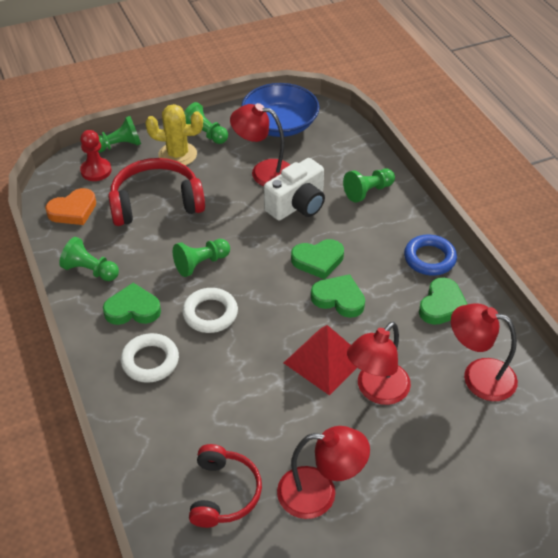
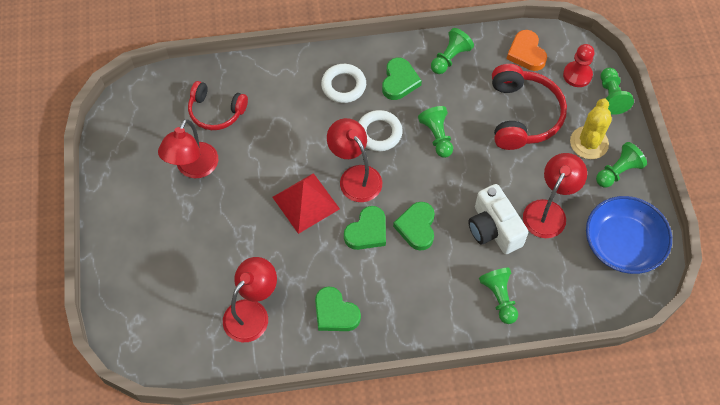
camera: 105 degrees right, 15 degrees up
red lamp [347,322,411,405] -> red lamp moved to [327,118,382,202]
blue ring [404,235,457,276] -> none

